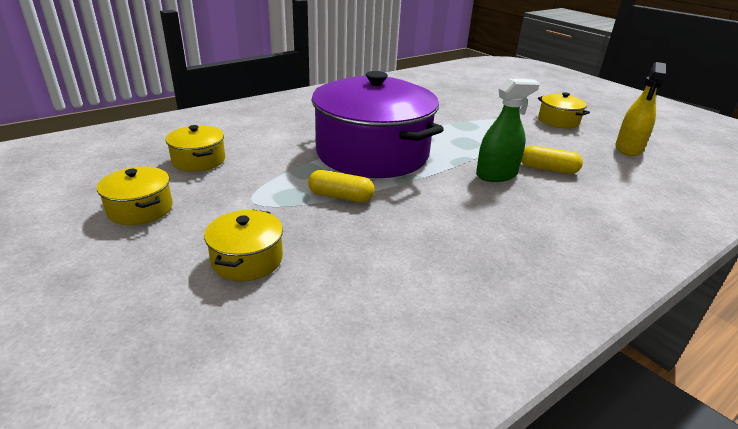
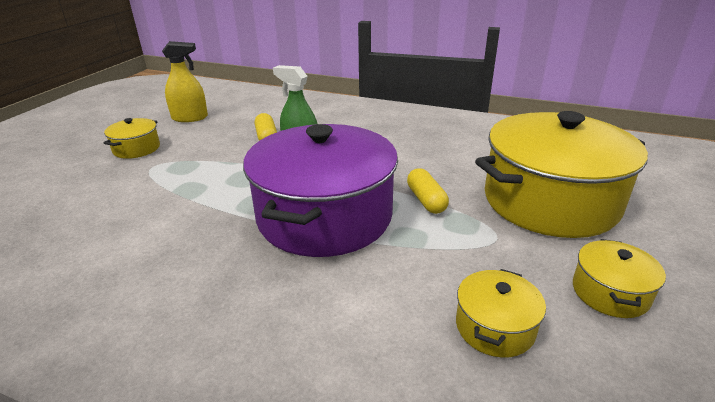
camera: 120 degrees left, 0 degrees up
yellow pot [204,210,283,281] -> yellow pot [475,111,648,238], size x2.34

